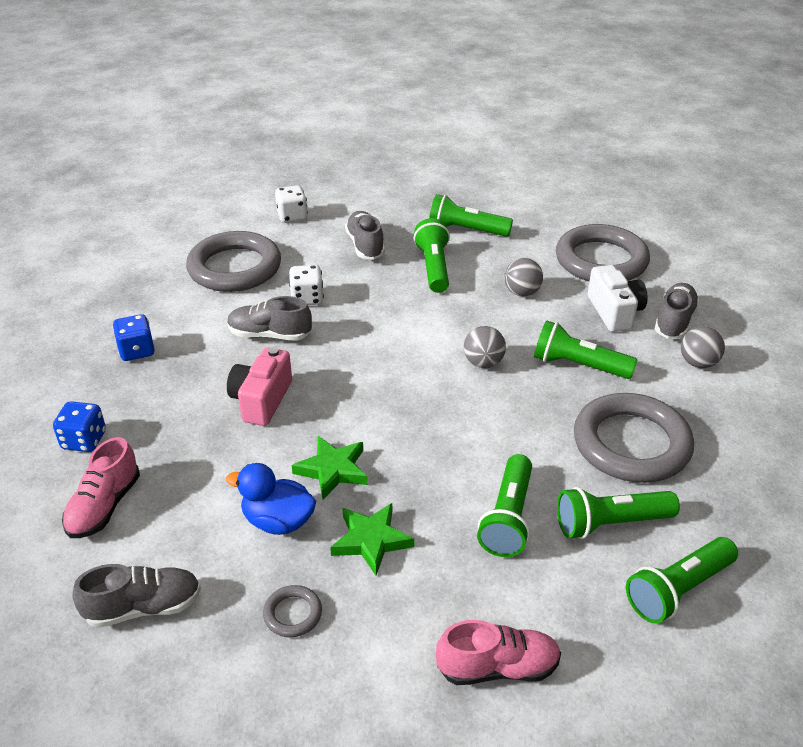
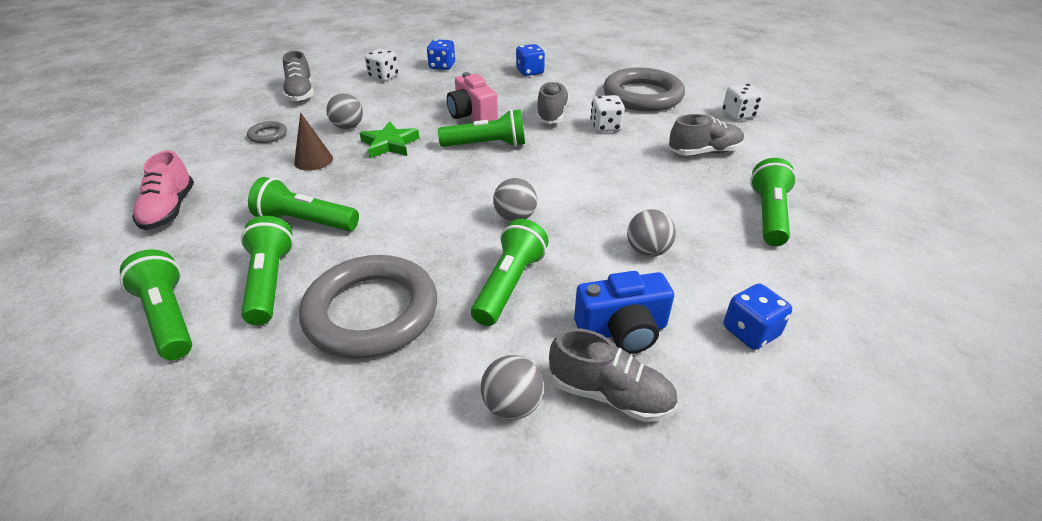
camera: 90 degrees right, 0 degrees up
pink shoe [62,437,140,538] -> white dice [365,48,399,81]
blue duck [226,463,316,535] -> grey ball [326,93,363,129]
pink camera [227,347,292,426] -> pink camera turned 135 degrees counterclockwise [447,72,498,121]
green star [330,503,414,575] -> brown cone [294,112,333,171]
green flashlight [413,218,450,293] -> green flashlight moved to [438,109,525,147]
grey ring [556,224,650,281] -> blue dice [724,284,792,350]
white camera [588,265,648,332] -> blue camera [574,271,674,354]

